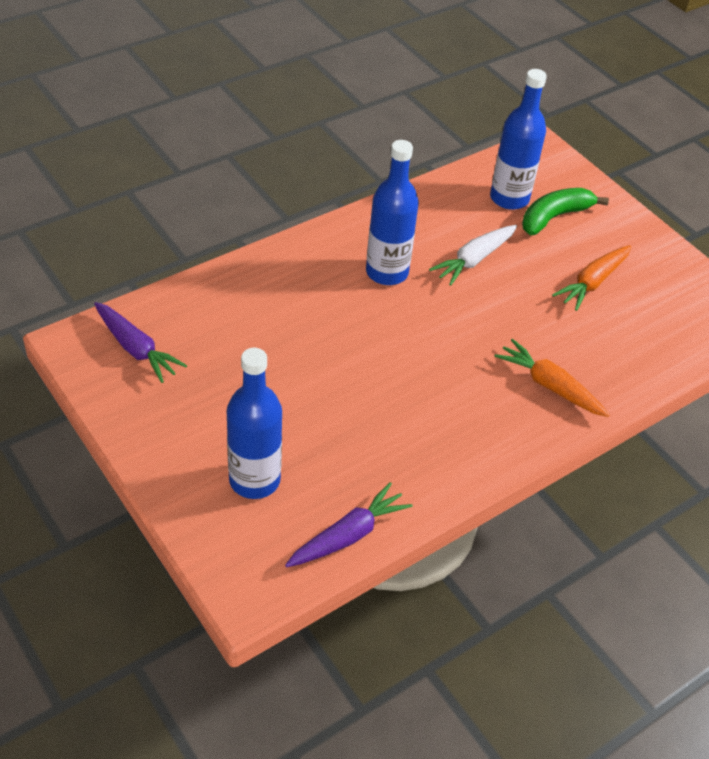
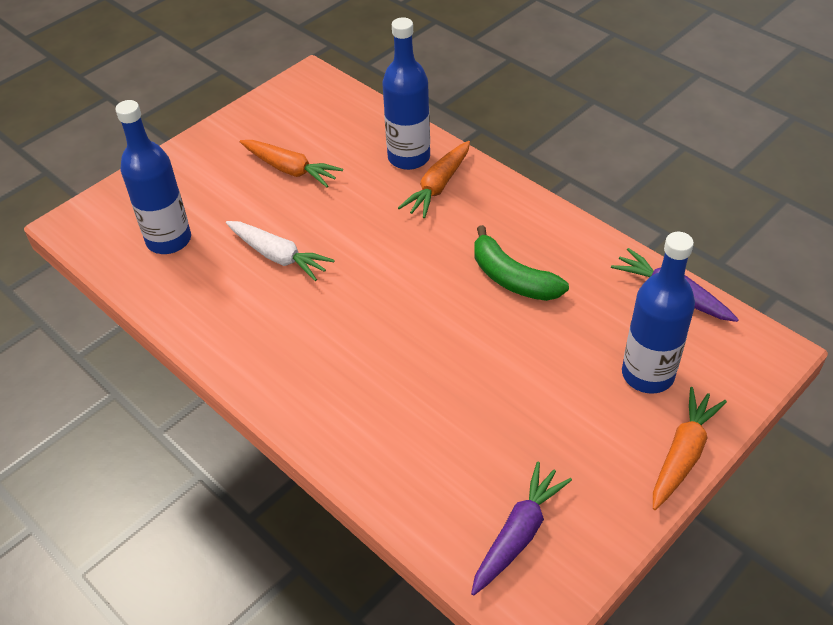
camera: 95 degrees left, 0 degrees up
blue bottle [366,140,419,285] -> blue bottle moved to [382,17,430,170]
green banana [522,188,609,235] -> green banana moved to [474,225,569,301]
none -> orange carrot [653,387,727,510]

